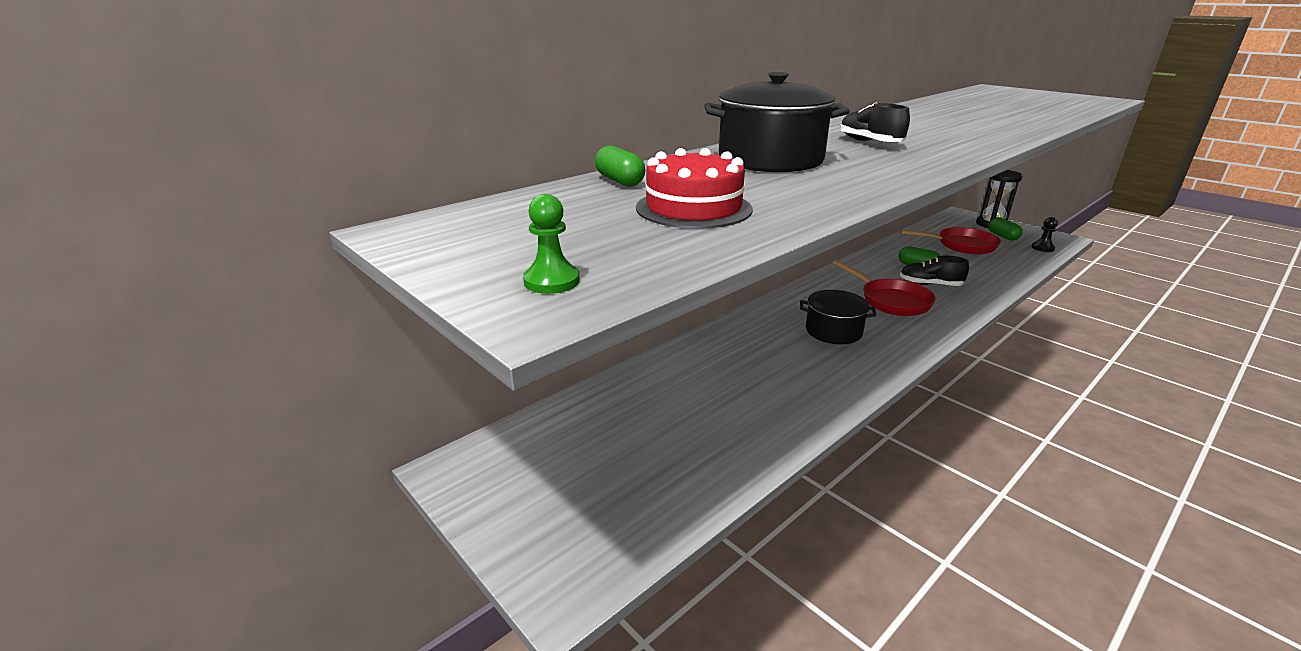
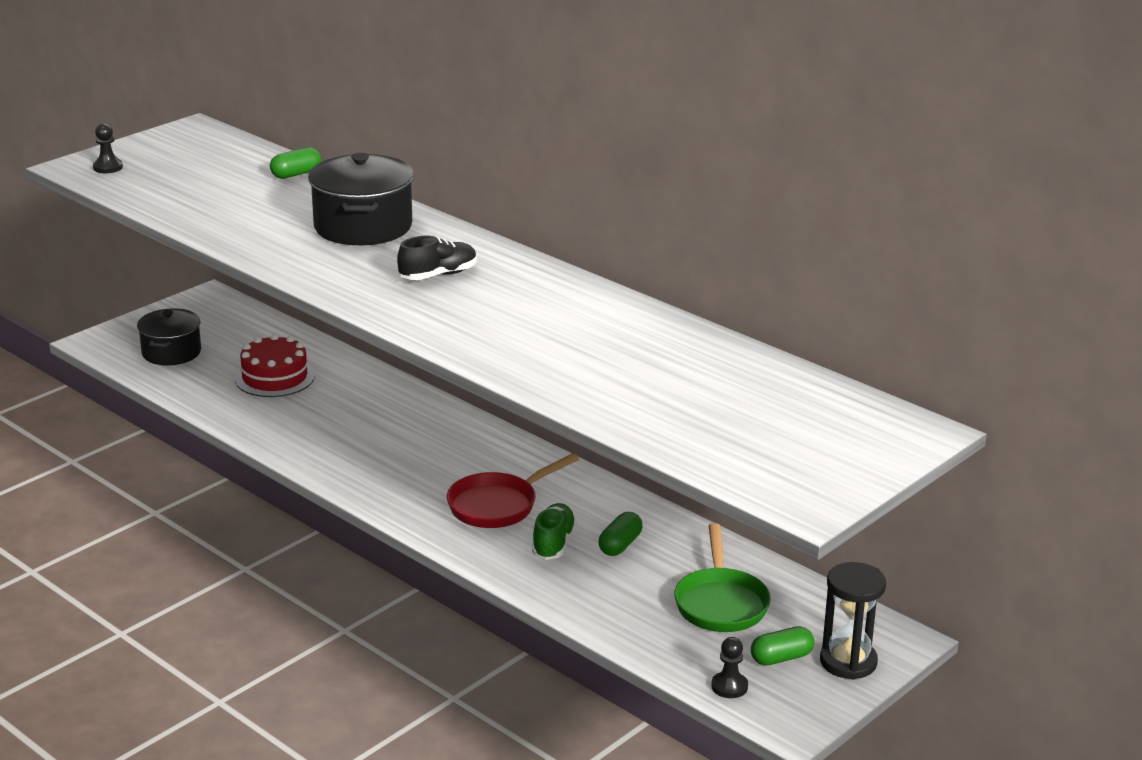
camera: 85 degrees right, 0 degrees up
green pawn [523,194,580,294] -> black pawn [93,123,123,173]
red cake [636,148,753,229] -> red cake moved to [235,334,315,397]
black pot [800,290,877,344] -> black pot moved to [137,308,201,366]
red pan [900,227,1001,254] -> green pan [674,523,771,632]
black shoe [900,256,969,286] -> green shoe [532,503,577,560]

